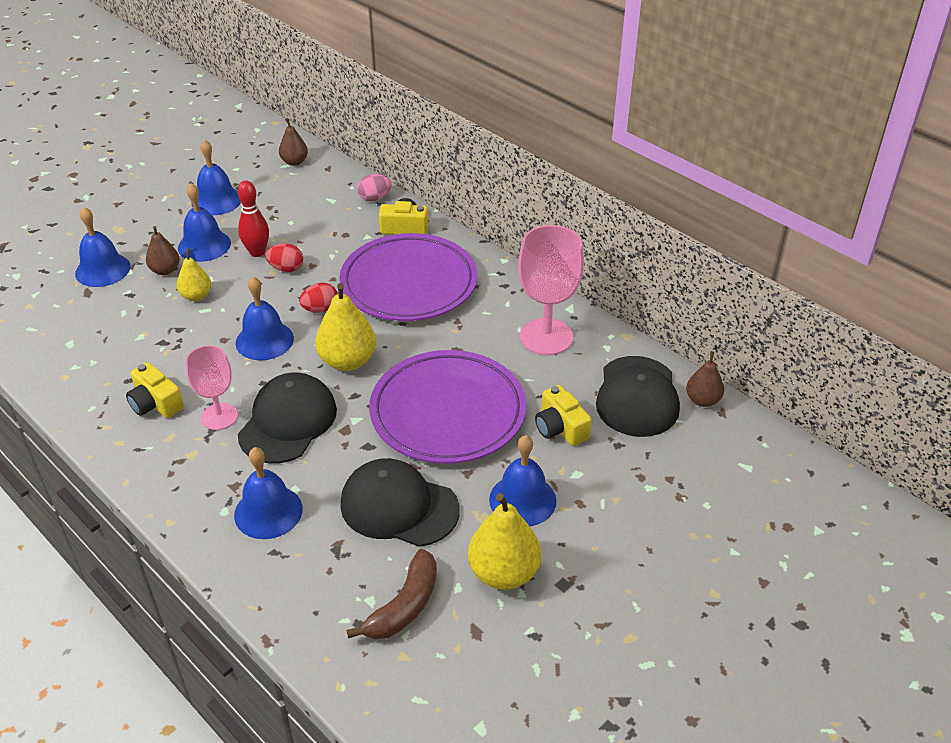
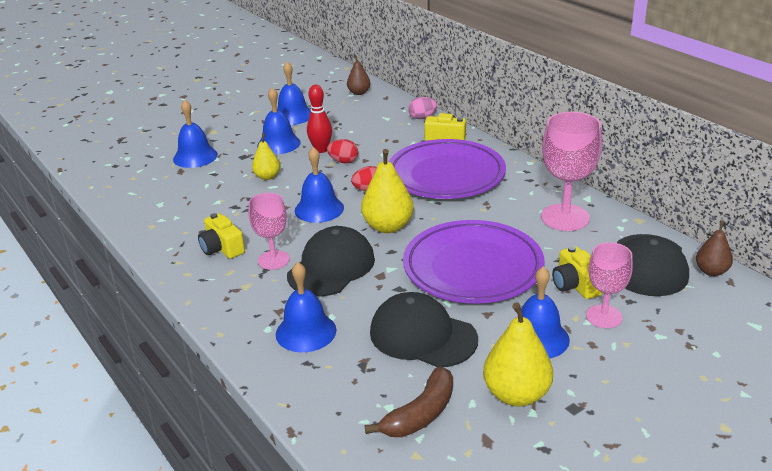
camera: 10 degrees right, 10 degrees down
brown pear [146,226,180,275] -> none
none -> pink goblet [586,242,633,328]

